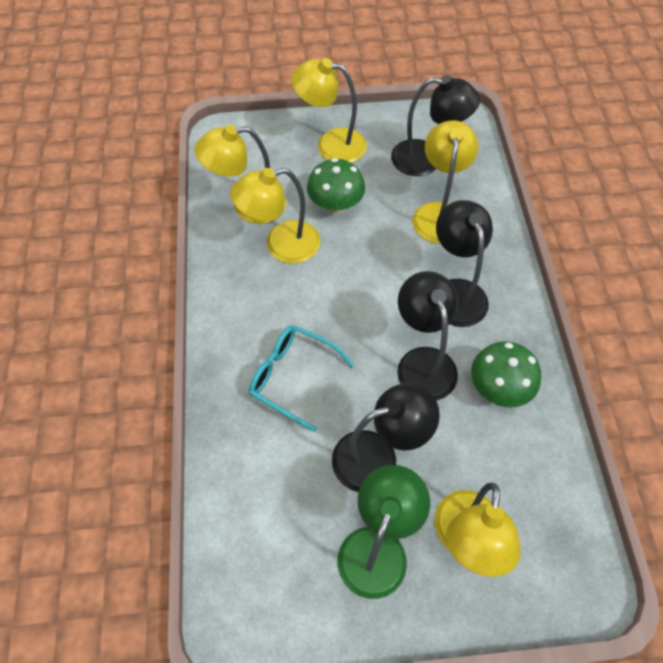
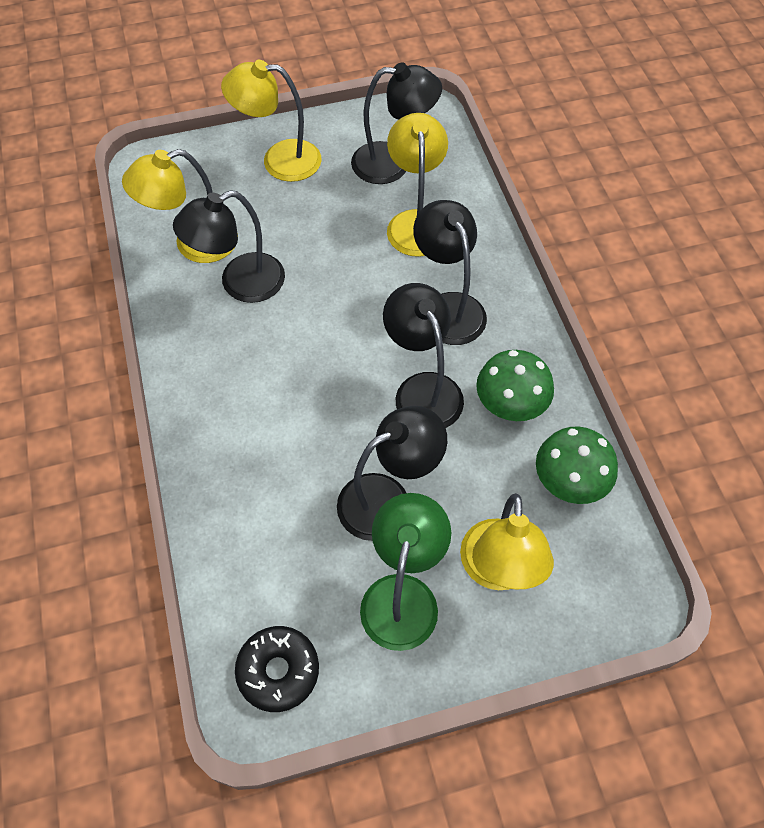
camera: 10 degrees left, 0 degrees up
yellow lamp [230,168,320,264] -> black lamp [173,190,285,303]
turquoise glasses [249,325,354,432] -> none
green mushroom [307,158,365,214] -> green mushroom moved to [536,427,618,504]
none -> black donut [235,626,319,712]

